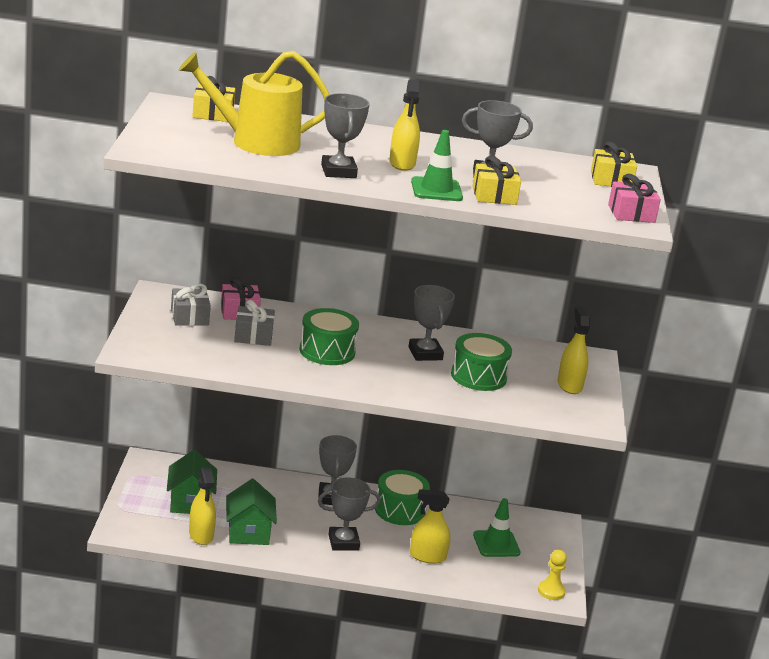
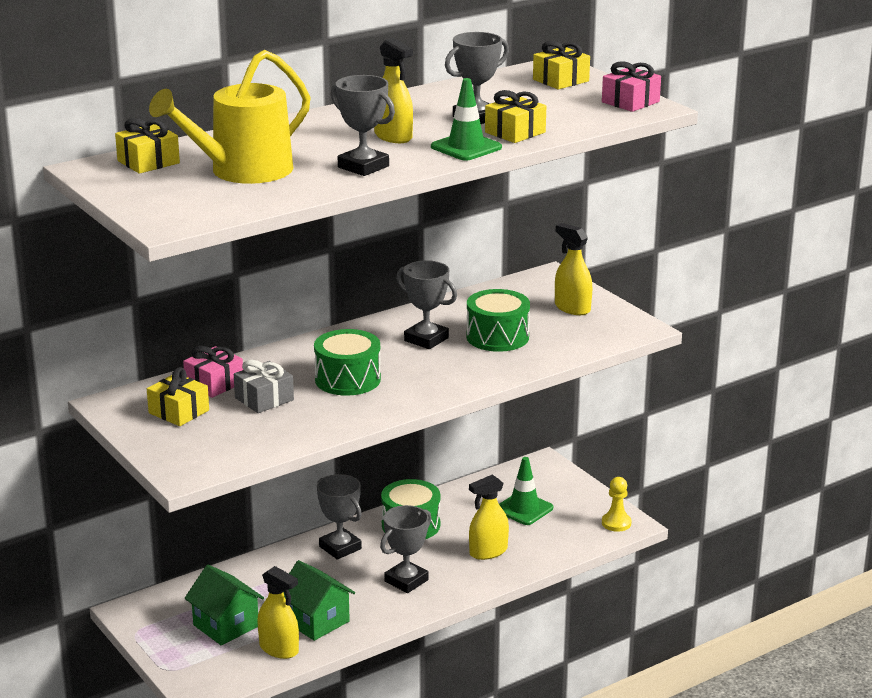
camera: 35 degrees left, 0 degrees up
grey gift [171,283,211,326] -> yellow gift [147,367,209,426]

